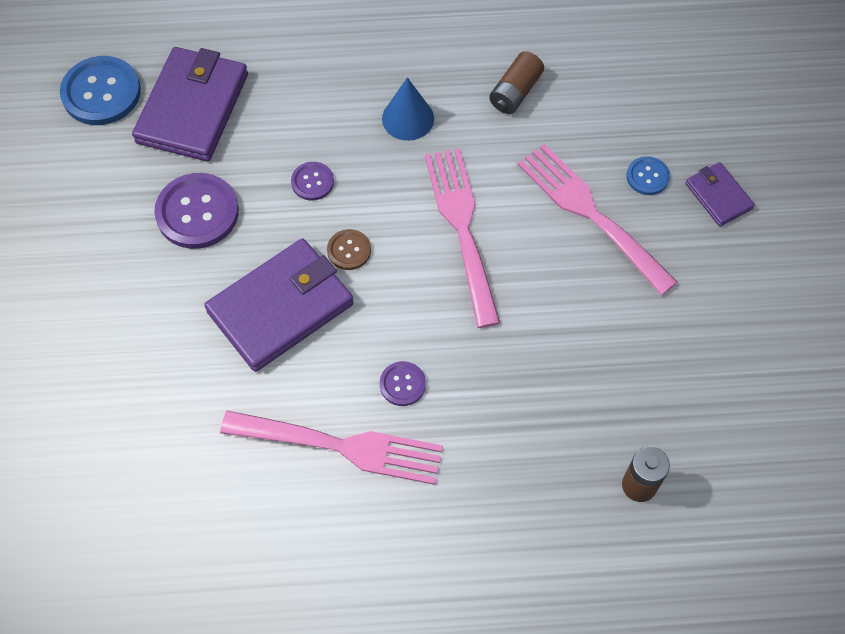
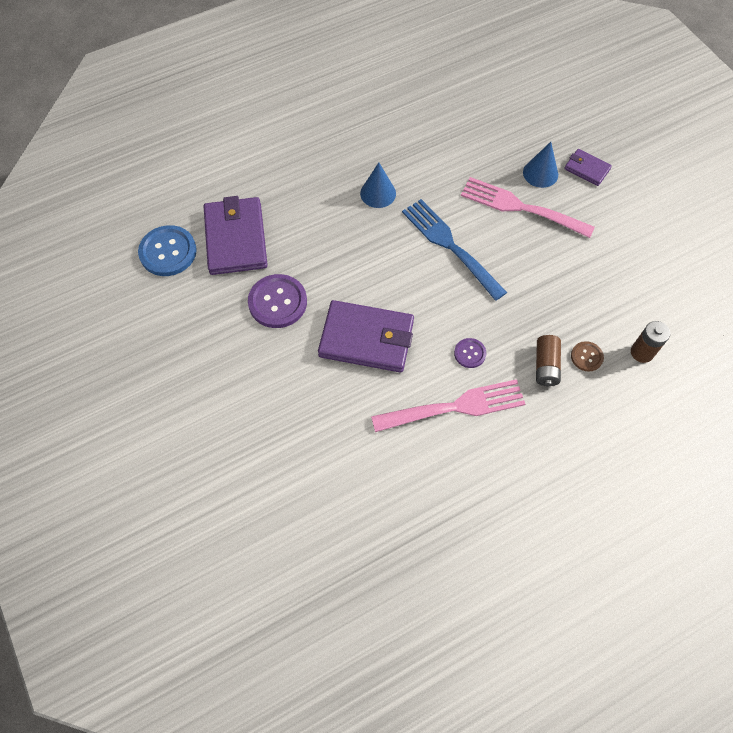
camera: 25 degrees left, 0 degrees up
purple wallet [204,238,354,372] -> purple wallet turned 75 degrees clockwise [318,300,414,373]
purple button [291,162,334,201] -> none
brown button [327,229,371,270] -> brown button moved to [571,341,604,372]
pink fork [425,148,500,328] -> blue fork [402,199,507,301]
brown battery [489,51,544,114] -> brown battery moved to [536,335,561,386]
blue button [626,156,670,195] -> blue cone [523,142,558,188]

